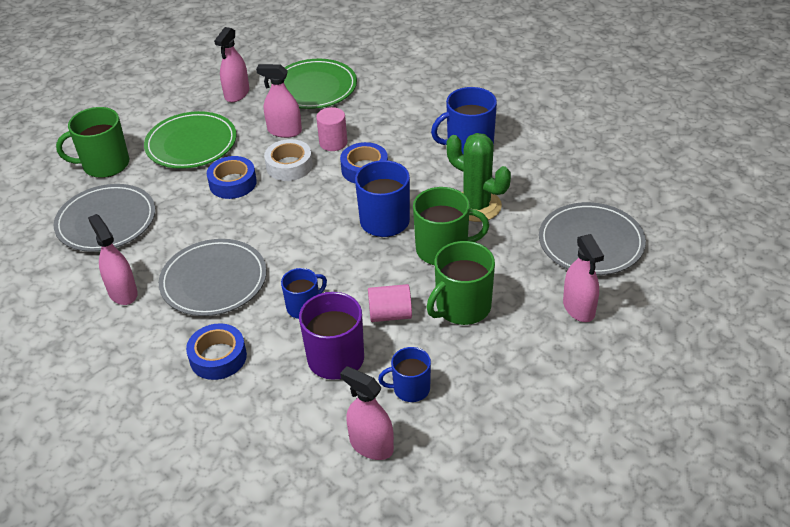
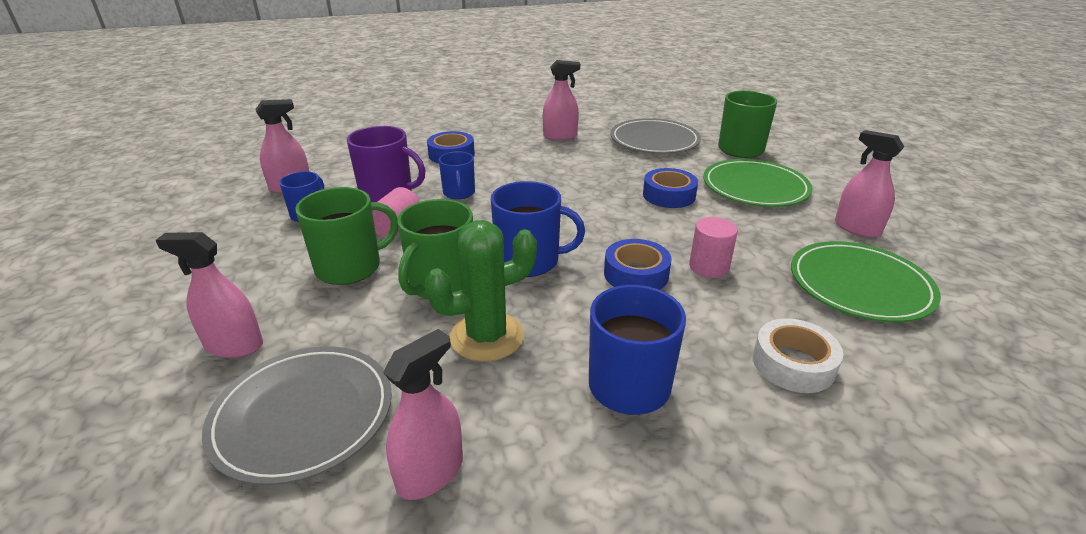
camera: 115 degrees right, 10 degrees down
grey plate [159,239,267,316] -> none
pink spray bottle [256,64,302,138] -> pink spray bottle moved to [383,329,463,500]
white tape [264,139,313,181] -> white tape moved to [753,318,843,393]
green mug [427,241,495,325] -> green mug turned 75 degrees clockwise [295,187,398,285]

